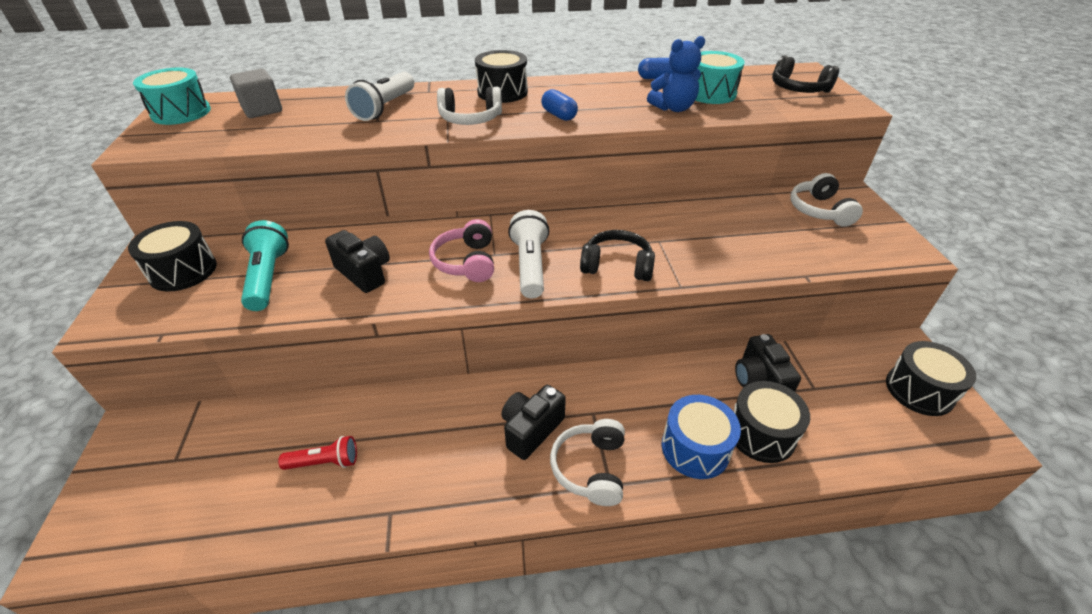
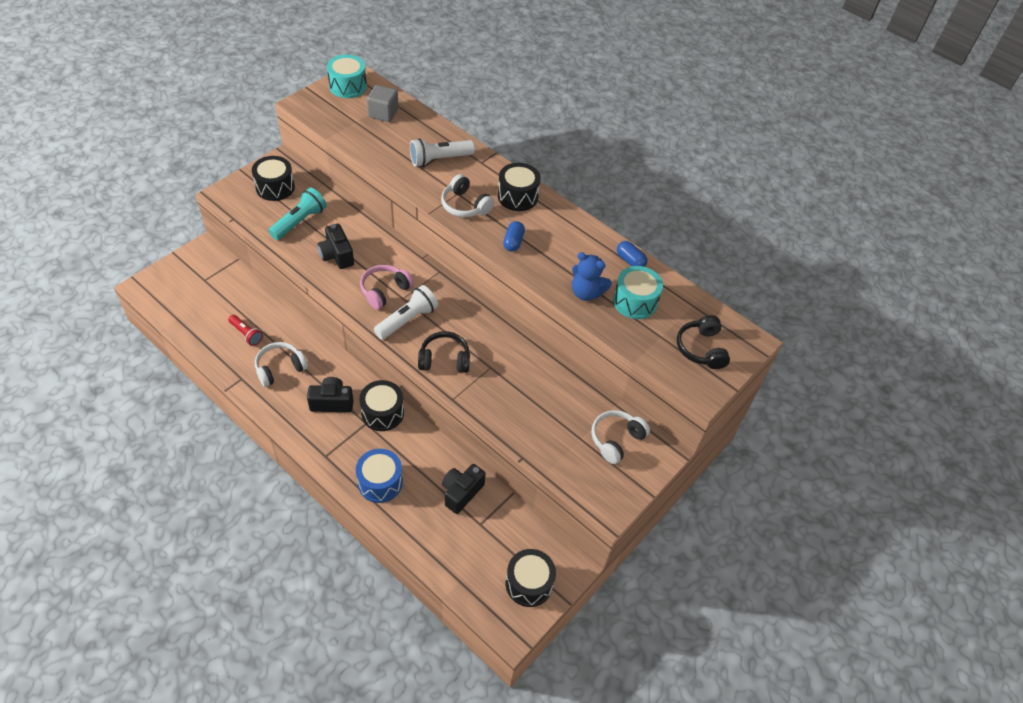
camera: 45 degrees right, 10 degrees up
black camera [325,230,390,293] -> black camera turned 150 degrees clockwise [318,224,354,269]
white headphones [550,419,625,506] -> white headphones moved to [255,342,308,387]
black headphones [580,230,655,281] -> black headphones turned 60 degrees counterclockwise [418,331,470,373]
black drum [733,381,810,463] -> black drum moved to [359,380,404,431]

